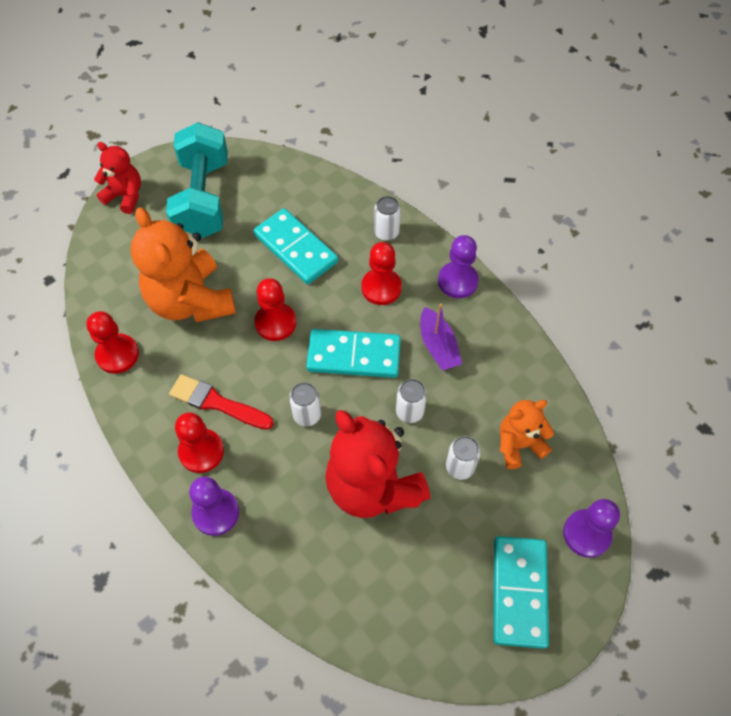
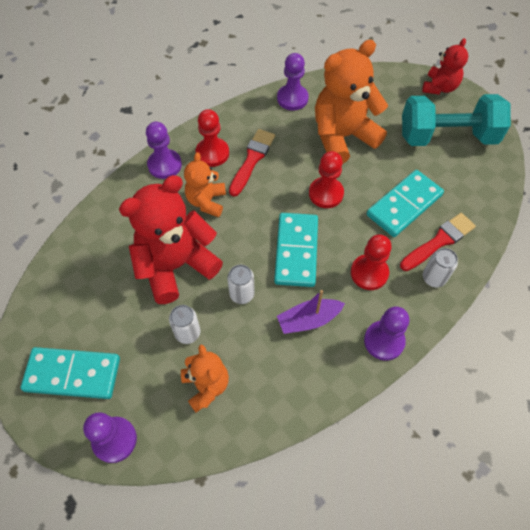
camera: 90 degrees right, 0 degrees up
red pawn [86,311,139,374] -> purple pawn [277,53,309,111]
white can [289,382,321,426] -> none
none -> orange teddy bear [184,152,226,217]
none -> red brush [400,213,476,271]

